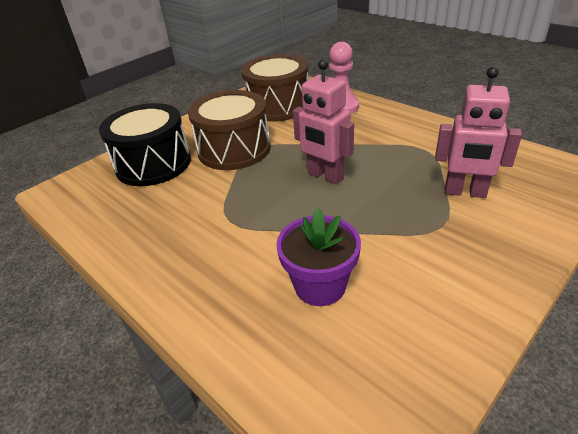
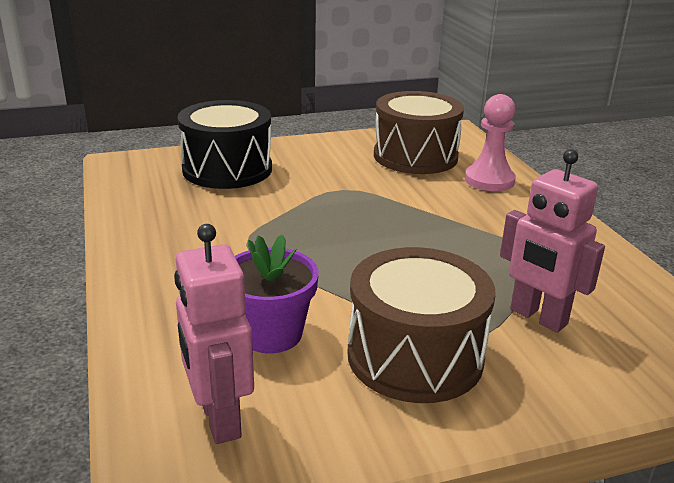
camera: 25 degrees right, 10 degrees down
brown drum [188,90,271,170] -> brown drum moved to [348,247,496,403]
pink robot [293,59,354,184] -> pink robot moved to [174,224,254,444]

